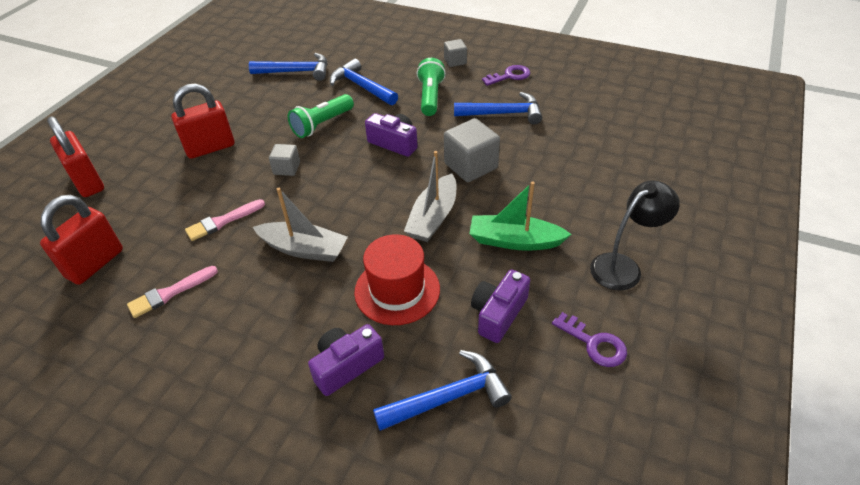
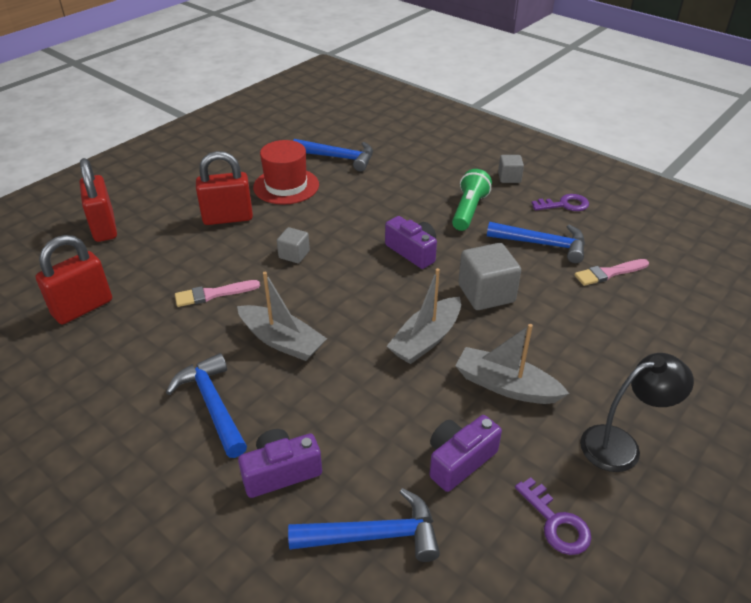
camera: 15 degrees right, 5 degrees down
pink brush [127,266,218,318] -> pink brush moved to [574,259,649,286]
green flashlight [288,94,354,138] -> none
blue hammer [330,59,398,105] -> blue hammer moved to [166,353,247,458]
red hat [354,234,440,325] -> red hat moved to [253,140,319,205]
green boat [469,181,572,251] -> grey boat [455,324,569,404]

